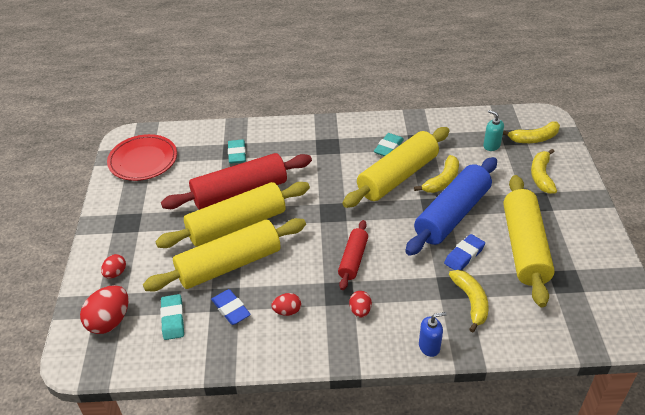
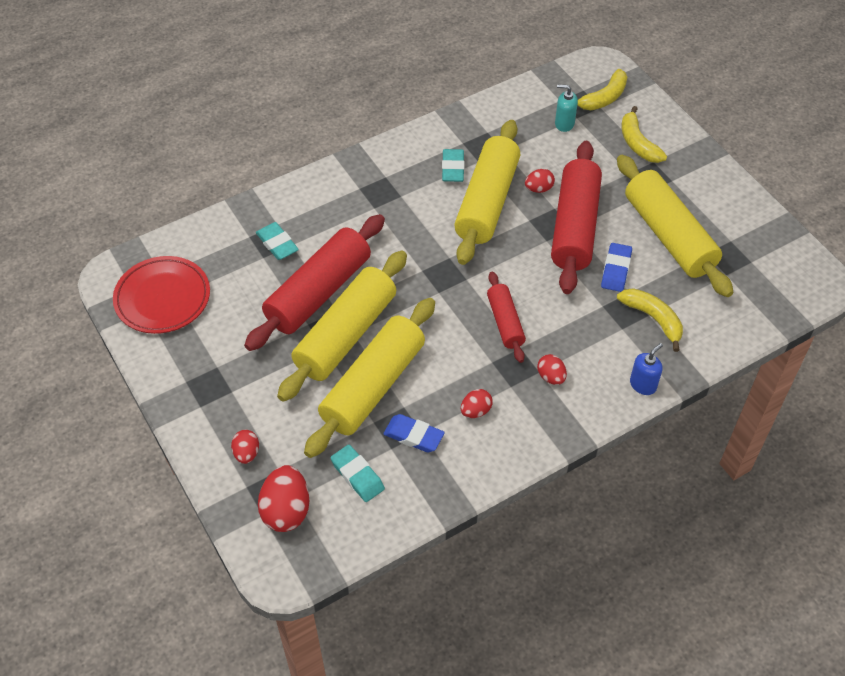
camera: 30 degrees left, 10 degrees up
blue rolling pin [405,157,497,256] -> red rolling pin [551,141,602,294]
yellow banana [414,155,459,193] -> red egg [525,169,555,193]

